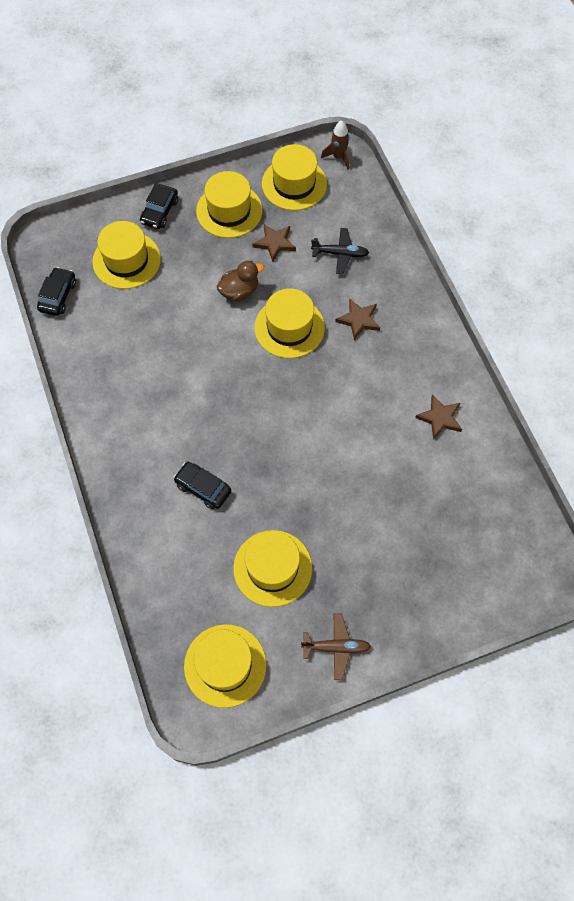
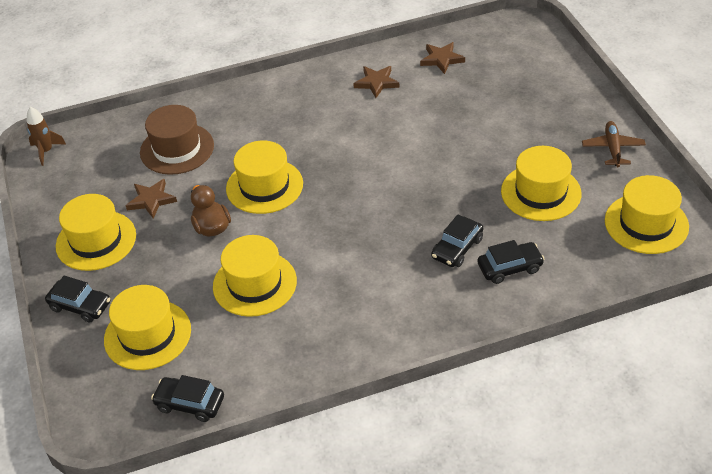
camera: 85 degrees left, 20 degrees down
yellow hat [262,144,327,211] -> yellow hat moved to [213,235,297,317]
black plane [311,228,369,274] -> brown hat [140,105,214,175]
brown star [335,298,380,340] -> brown star moved to [420,42,465,74]
none -> black car [477,240,544,284]

